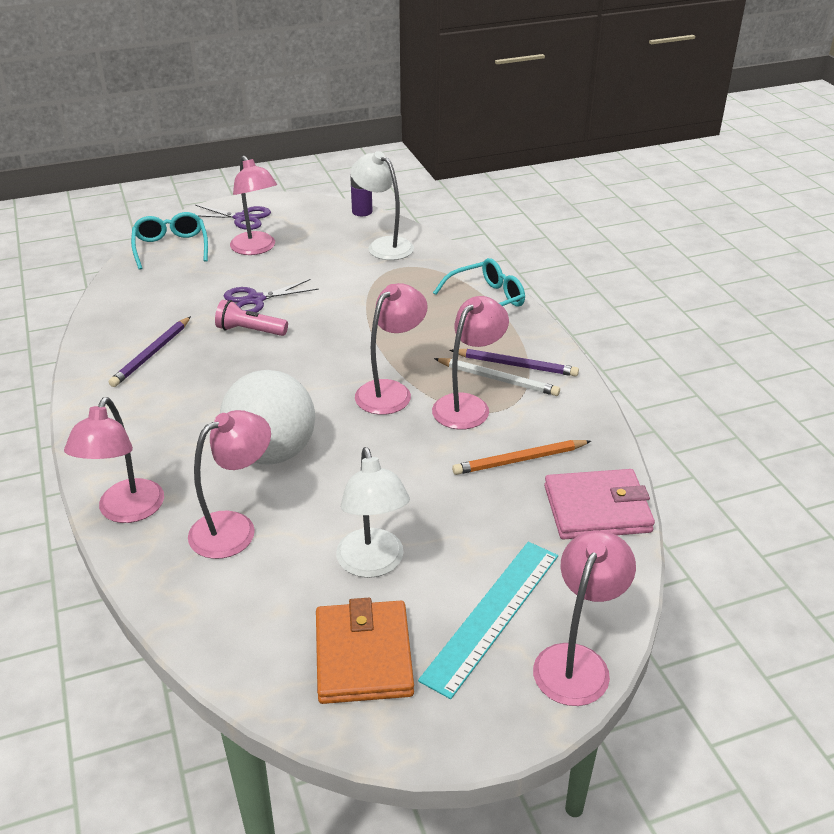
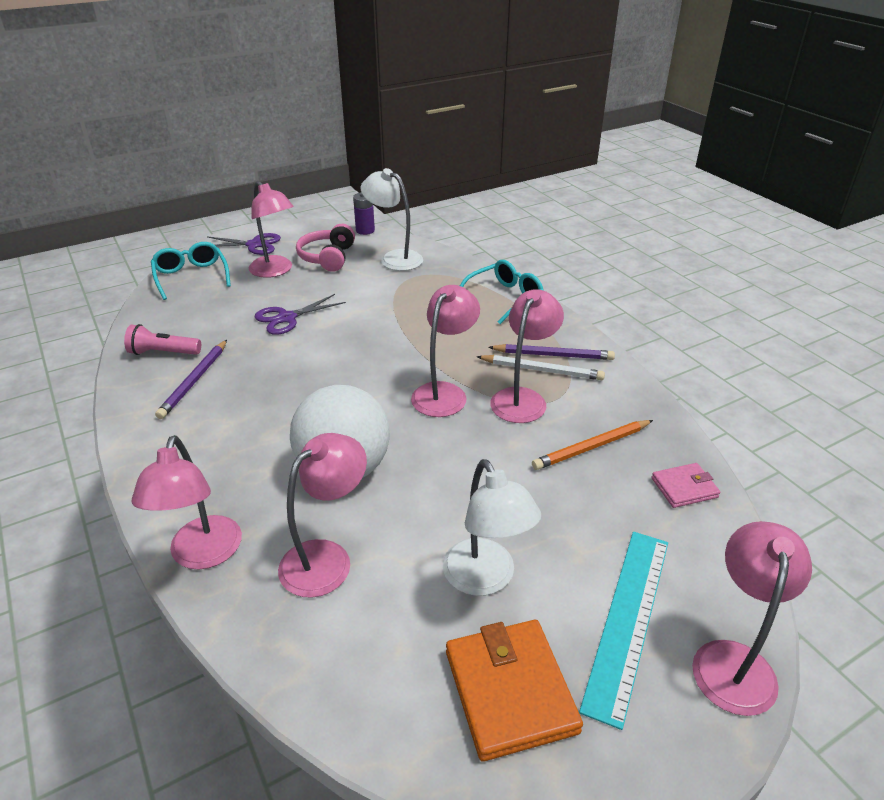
camera: 10 degrees left, 0 degrees up
pink flashlight [215,300,288,336] -> pink flashlight moved to [124,324,201,355]
pink wallet [544,469,655,540] -> pink wallet [651,463,720,508], size x0.56
none -> pink headphones [296,224,355,272]

